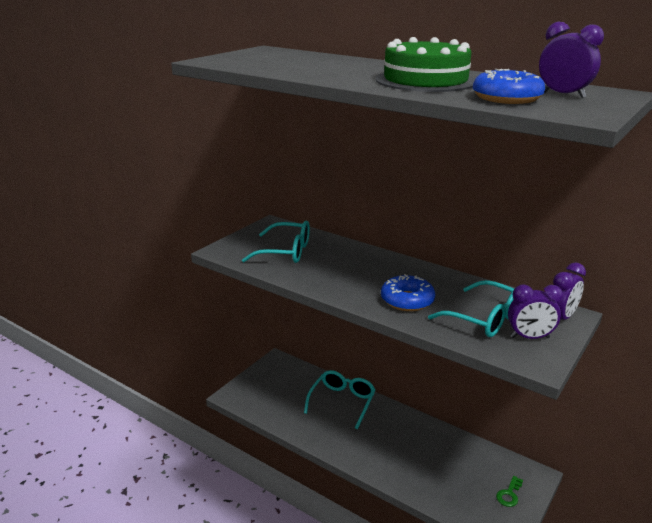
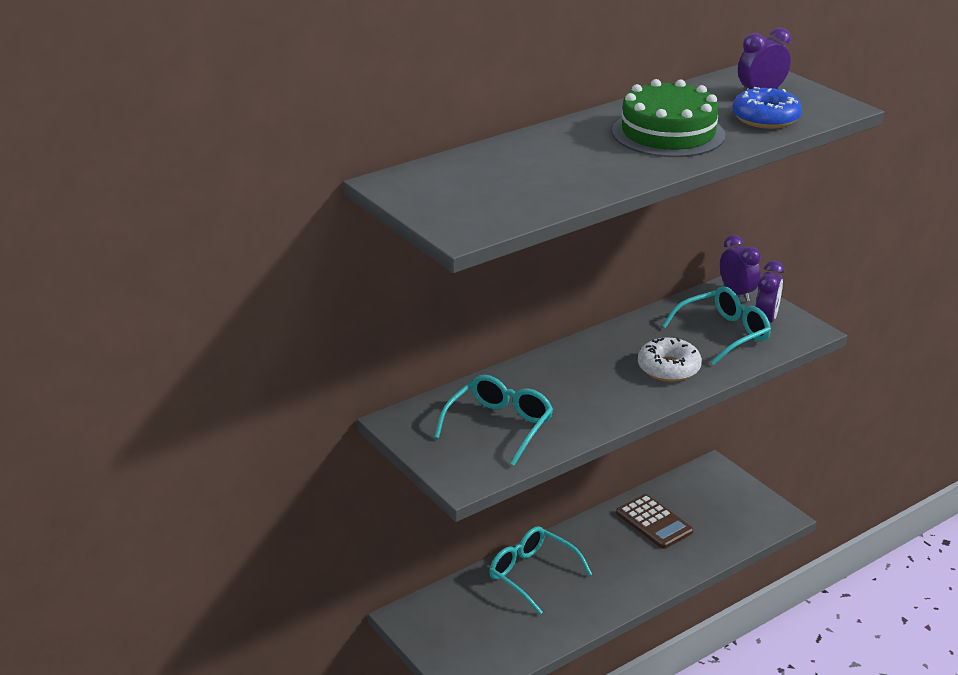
camera: 70 degrees left, 5 degrees up
blue donut [381,274,435,311] -> white donut [638,337,702,382]
green key [496,476,523,507] -> none
none -> brown calculator [616,494,693,549]

